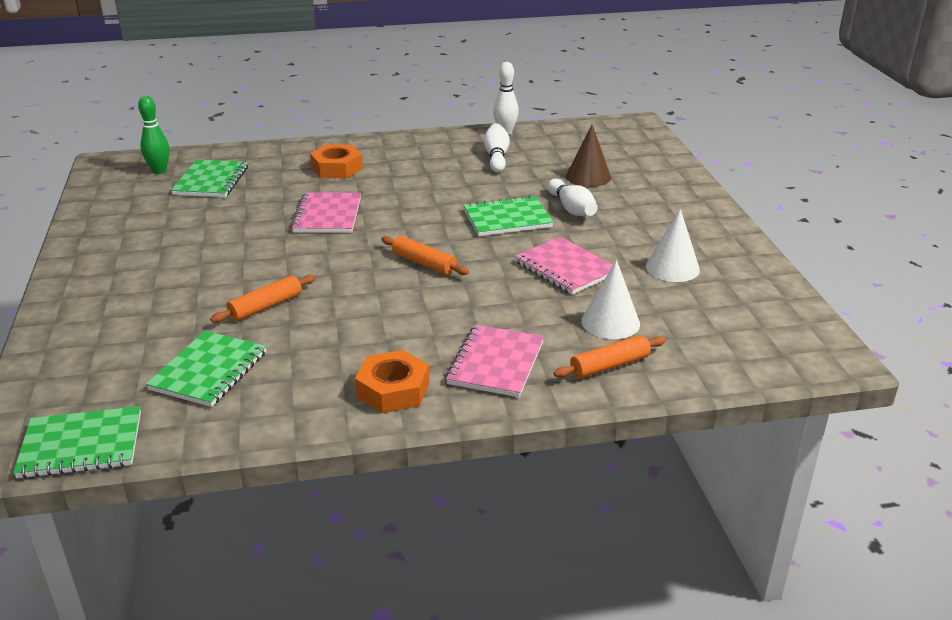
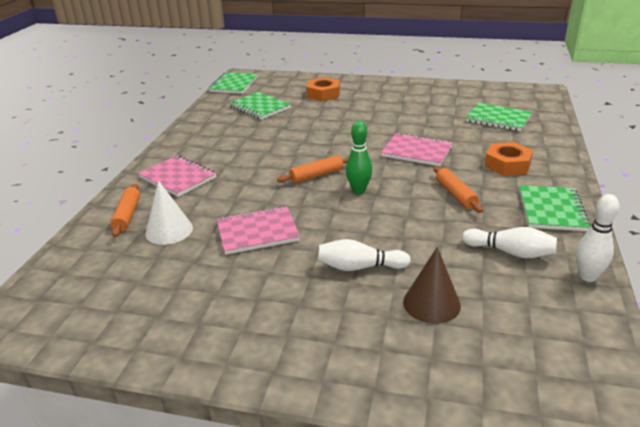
camera: 115 degrees right, 0 degrees up
green bowling pin [138,96,170,174] -> green bowling pin moved to [346,121,372,194]
orange rolling pin [210,275,316,323] -> orange rolling pin moved to [433,166,483,213]
orange nut [355,350,429,413] -> orange nut moved to [307,77,340,101]
green notebook [463,195,554,236] -> green notebook moved to [519,185,591,231]
white cone [646,209,700,282] -> none

